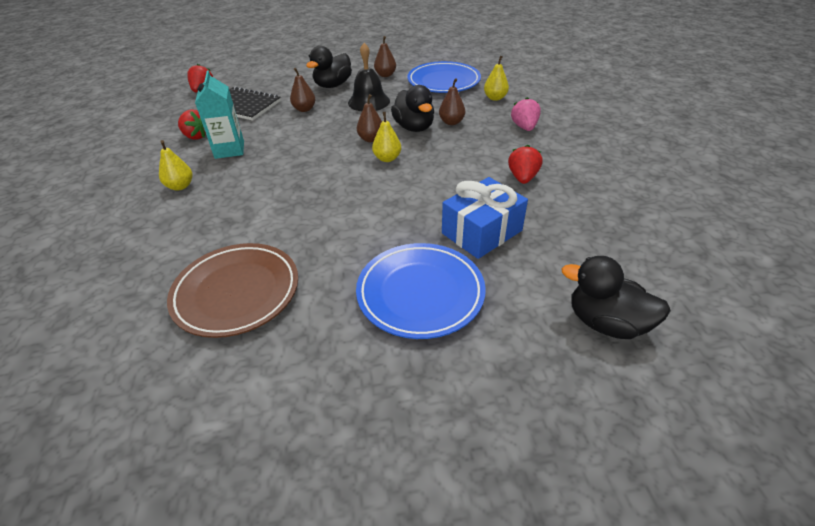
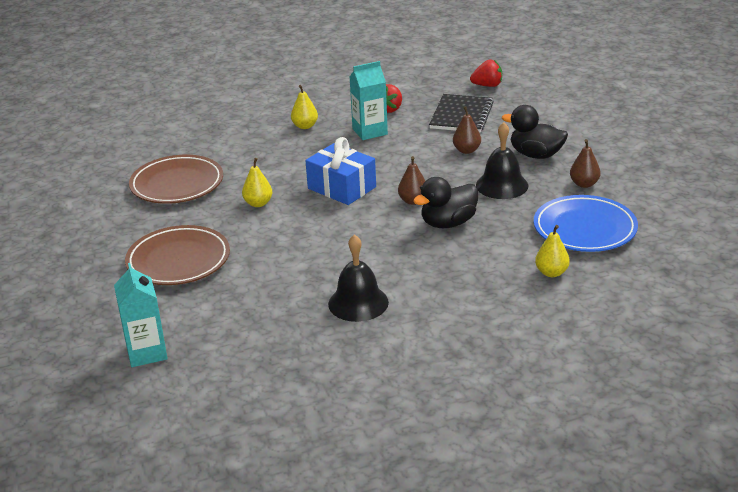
camera: 80 degrees right, 10 degrees down
blue plate [356,243,486,339] -> brown plate [125,225,230,285]
yellow pear [372,112,401,162] -> yellow pear moved to [242,158,272,207]
brown pear [439,78,465,125] -> none
blue gift [442,177,528,259] -> blue gift moved to [305,137,376,205]
red strawberry [508,145,543,184] -> black bell [328,234,389,322]
pink strawberry [511,97,541,131] -> none
black duck [562,256,671,339] -> turquoise carton [114,263,168,367]

